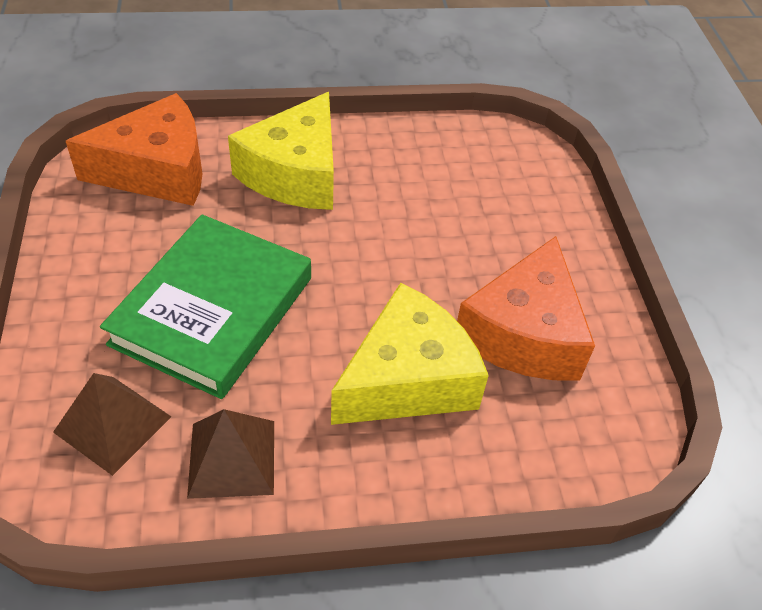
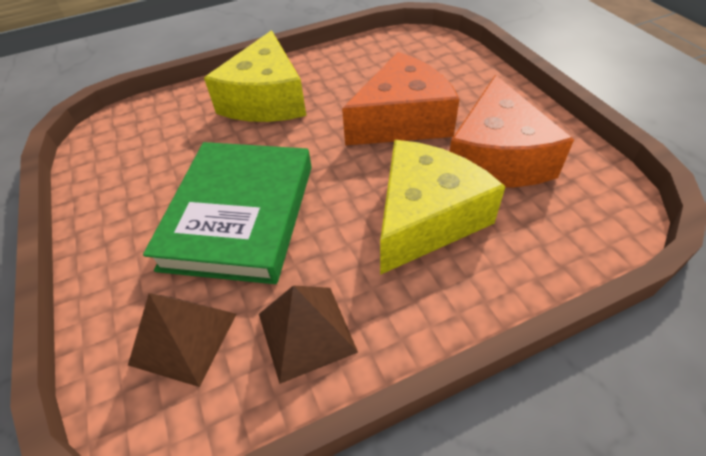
camera: 10 degrees left, 0 degrees up
orange cheese [66,93,203,206] -> orange cheese moved to [342,52,460,146]

